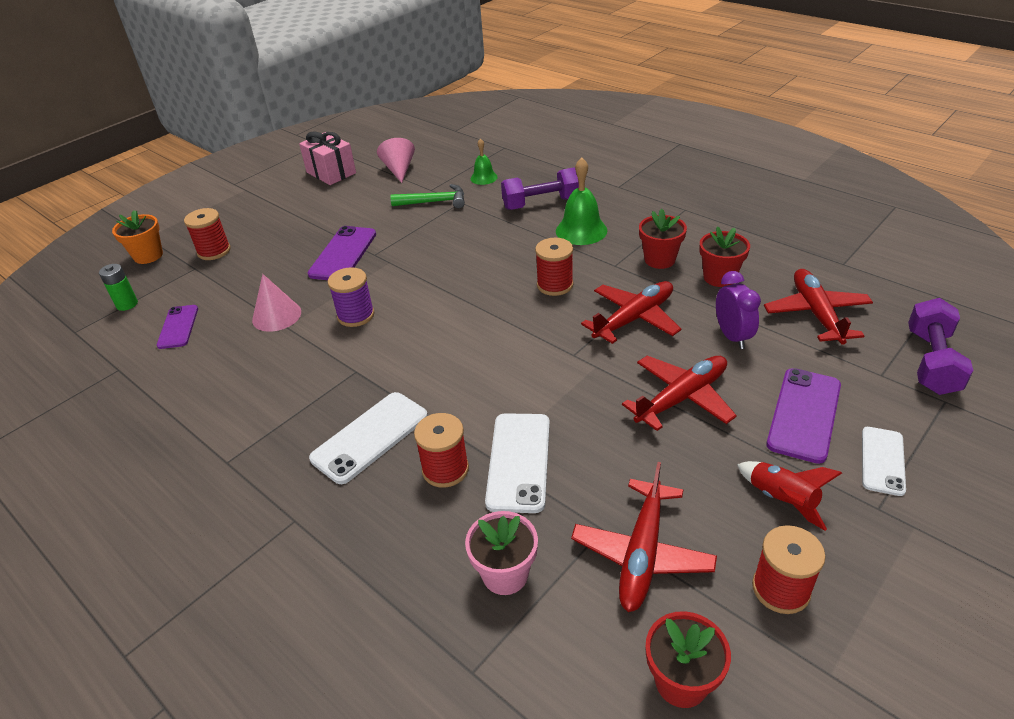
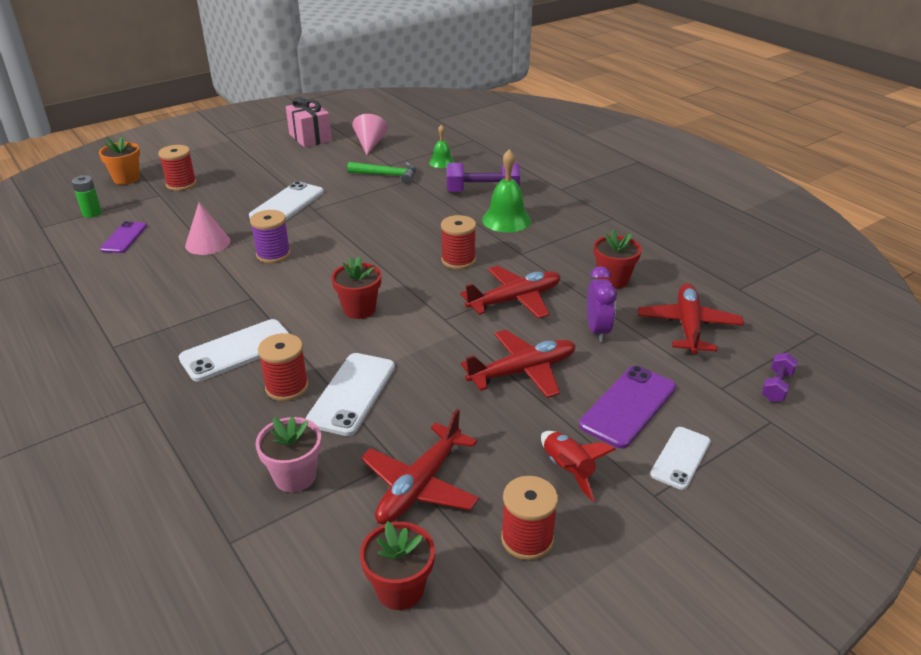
camera: 10 degrees right, 5 degrees down
purple phone [307,226,376,280] -> white phone [249,181,324,221]
red flower pot [639,209,687,269] -> red flower pot moved to [331,257,381,319]
purple dumbbell [908,298,973,395] -> purple dumbbell [762,353,798,402], size x0.56

